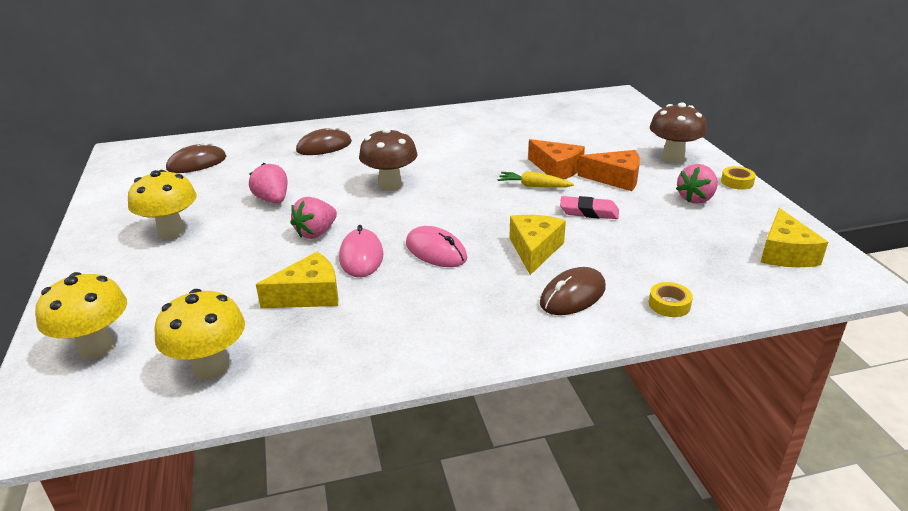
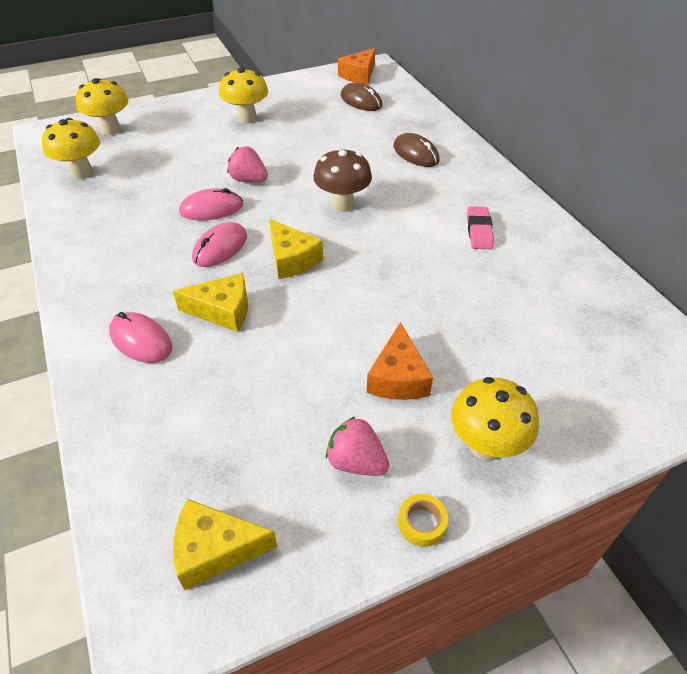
camera: 80 degrees right, 15 degrees up
pink strawberry [249,163,287,204] -> none
yellow cheese [256,252,338,308] -> yellow cheese moved to [269,219,323,279]
yellow carrot [498,171,574,188] -> none
orange cheese [528,139,585,179] -> orange cheese moved to [338,48,375,85]
brown mouse [540,267,606,315] -> pink mouse [109,312,172,363]
pink eraser [560,196,619,219] -> pink eraser moved to [467,206,494,249]
yellow tape [649,282,693,317] -> none
brown mushroom [650,102,707,163] -> yellow mushroom [451,377,539,461]

